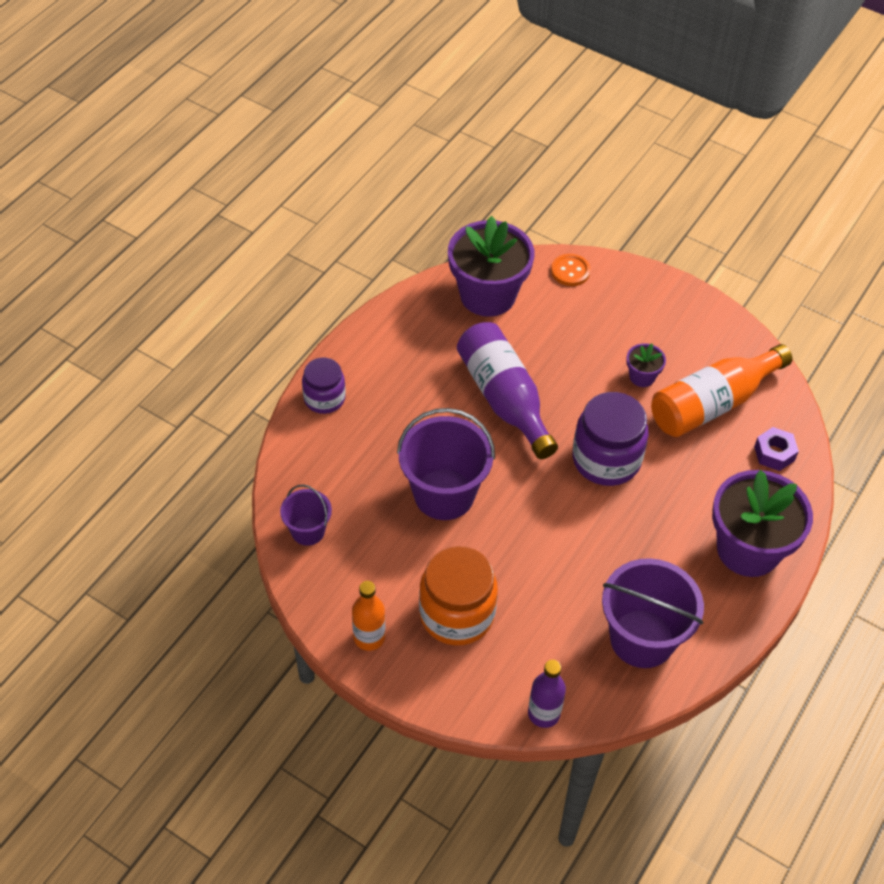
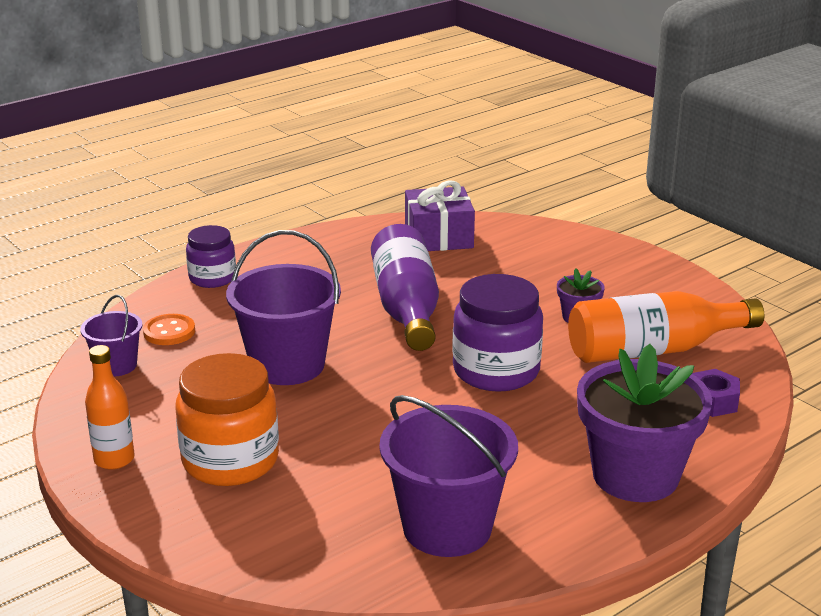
camera: 20 degrees right, 25 degrees down
purple flower pot [448,216,534,317] -> purple gift [405,180,475,251]
purple bottle [528,660,566,728] -> none
orange button [551,254,591,286] -> orange button moved to [143,314,195,345]

